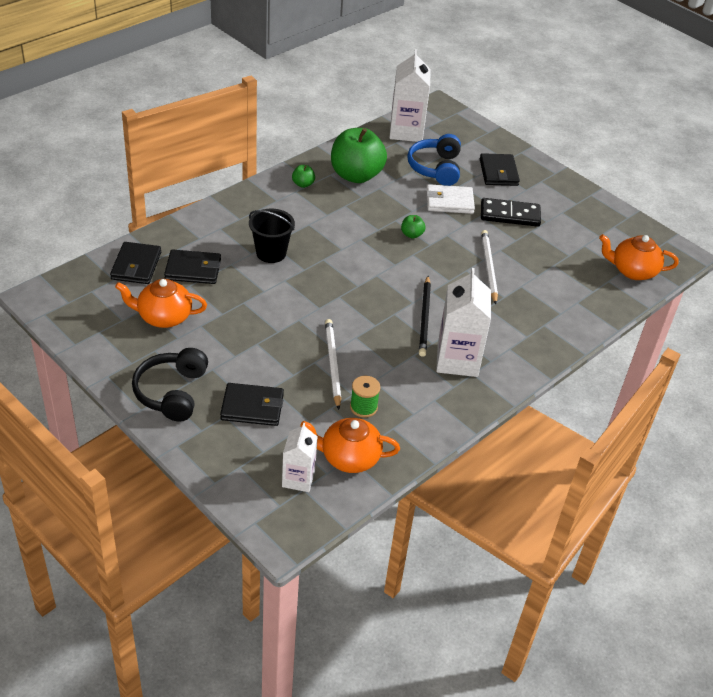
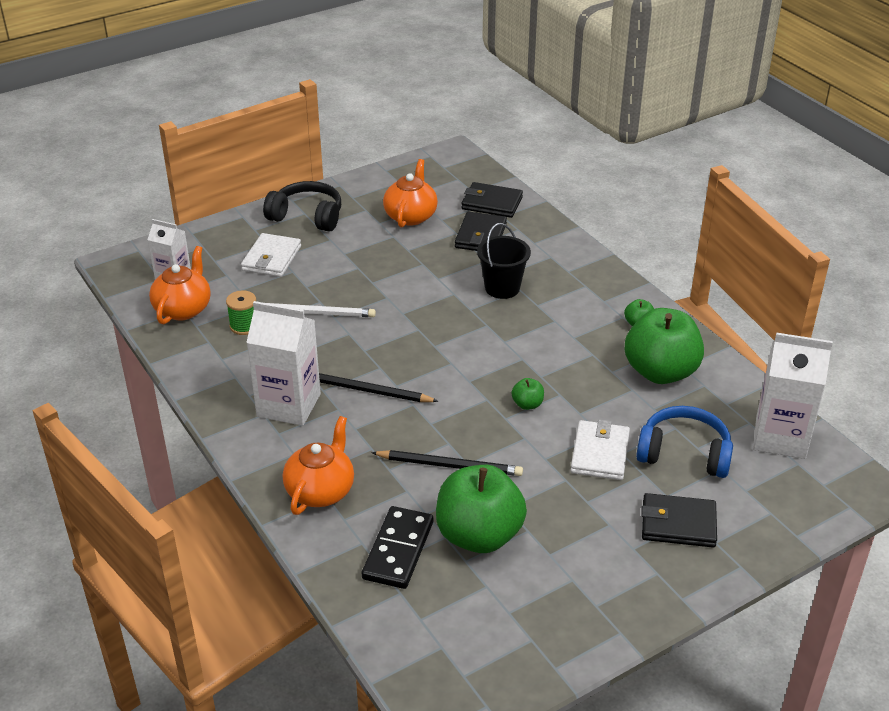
camera: 105 degrees right, 5 degrees down
black wallet [220,383,284,426] -> white wallet [241,233,301,277]
black domino [481,198,541,227] -> black domino moved to [362,506,433,589]
white pencil [481,230,498,304] -> black pencil [371,450,523,476]
orange teapot [599,234,678,280] -> orange teapot moved to [283,416,354,515]
none -> green apple [436,465,527,553]

